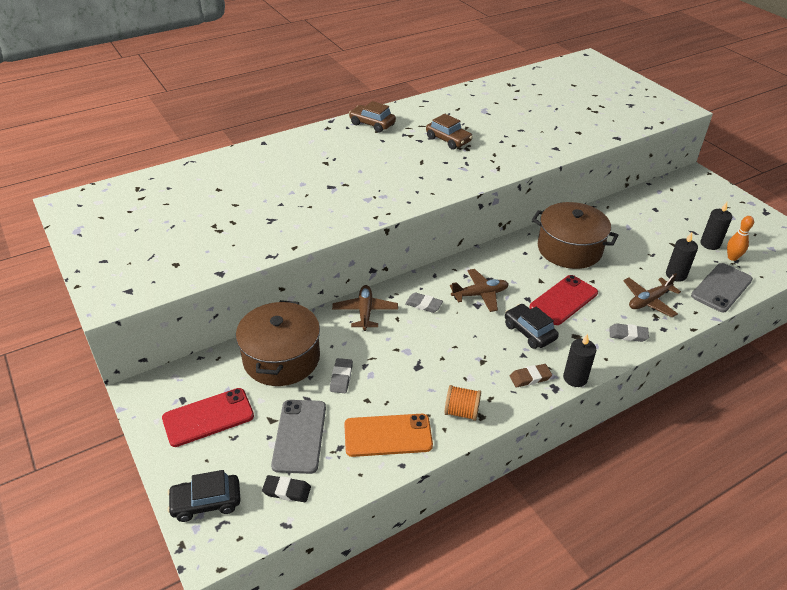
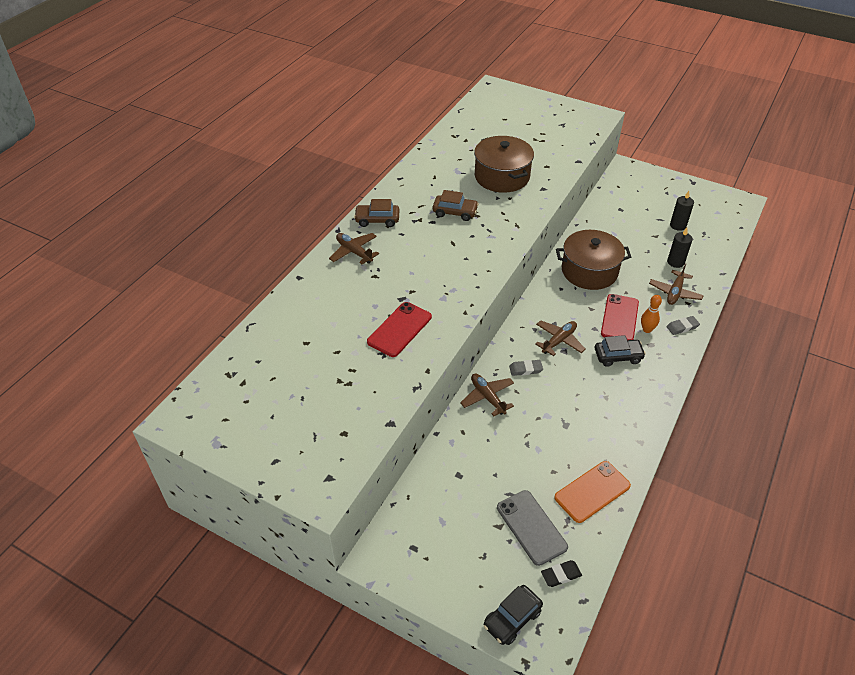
camera: 30 degrees left, 5 degrees up
red phone [162,388,254,447] -> red phone moved to [367,302,432,357]
brown pot [236,300,320,386] -> brown pot moved to [474,136,534,193]
grey eraser [330,358,353,393] -> none
orange spool [444,385,481,421] -> none
black car [505,304,559,349] -> black car turned 150 degrees clockwise [595,335,646,367]
brown eraser [510,364,552,387] -> none
black candle [563,334,596,387] -> none
grey phone [691,263,753,312] -> none
orange bowling pin [727,216,754,261] -> orange bowling pin moved to [641,295,662,333]
none -> brown plane [329,233,379,264]

